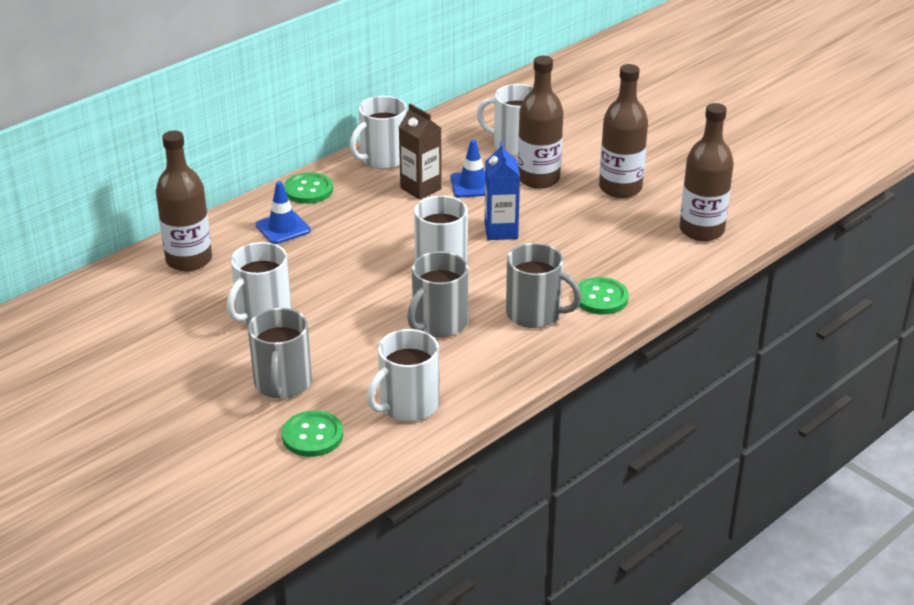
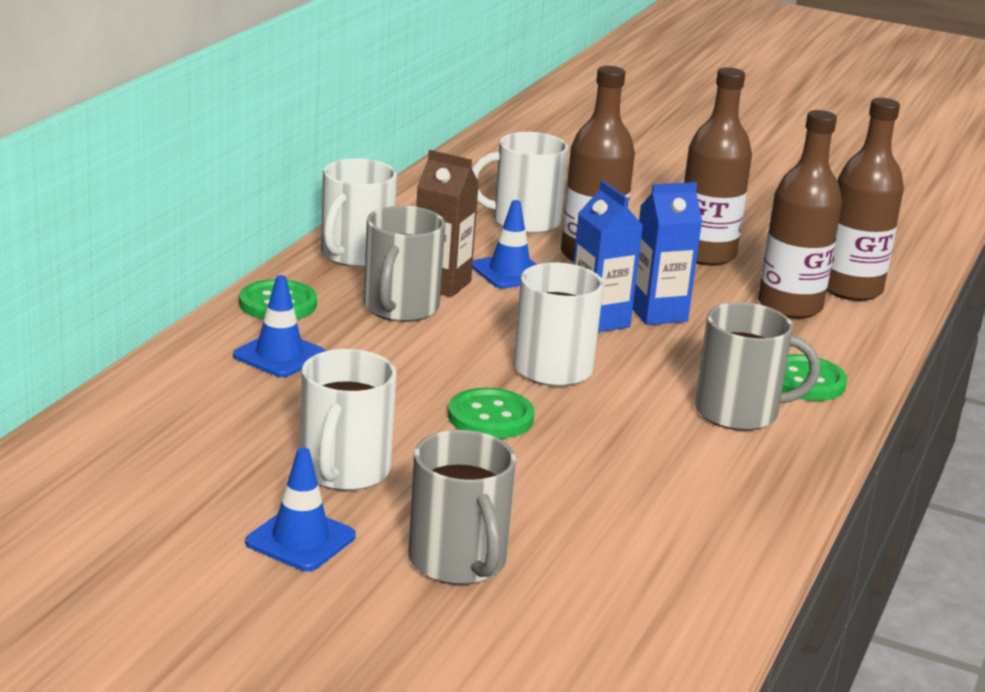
camera: 25 degrees left, 10 degrees down
brown bottle [156,131,212,271] -> brown bottle moved to [758,110,842,319]
green button [282,410,343,457] -> green button moved to [448,388,534,439]
white mug [367,329,439,422] -> none
grey mug [407,251,469,338] -> grey mug moved to [364,206,445,322]
none -> blue traffic cone [245,447,356,571]
none -> blue carton [633,182,702,325]

